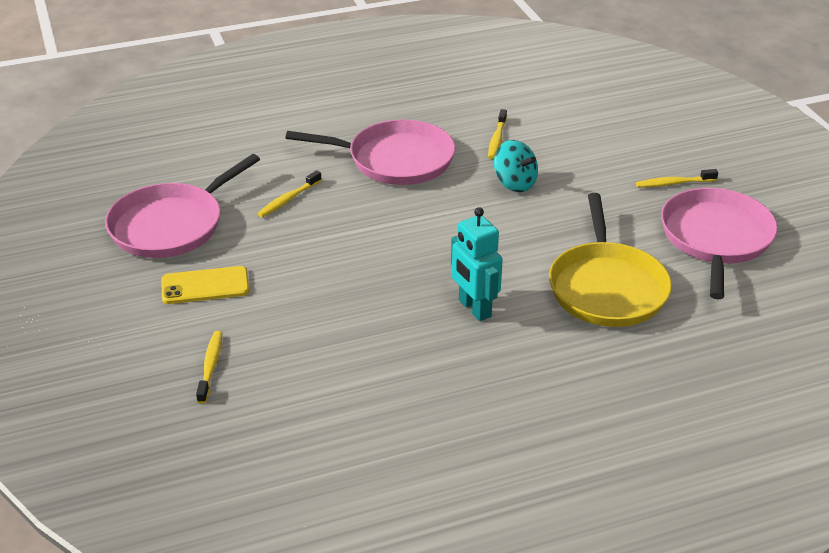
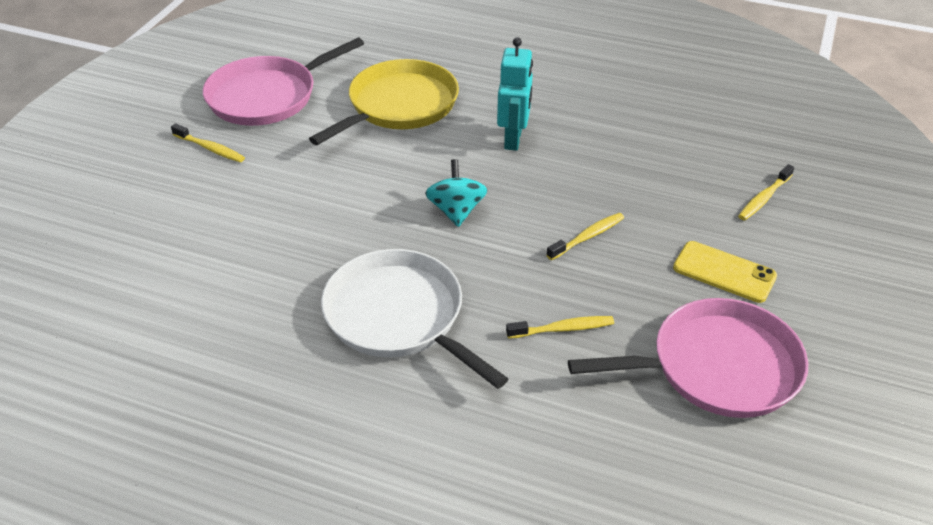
camera: 140 degrees left, 5 degrees up
pink pan [286,120,455,185] -> white pan [321,249,509,389]
yellow toothbrush [488,109,507,159] -> yellow toothbrush moved to [547,213,624,260]
turquoise spinning top [494,140,538,192] -> turquoise spinning top moved to [425,159,488,227]

